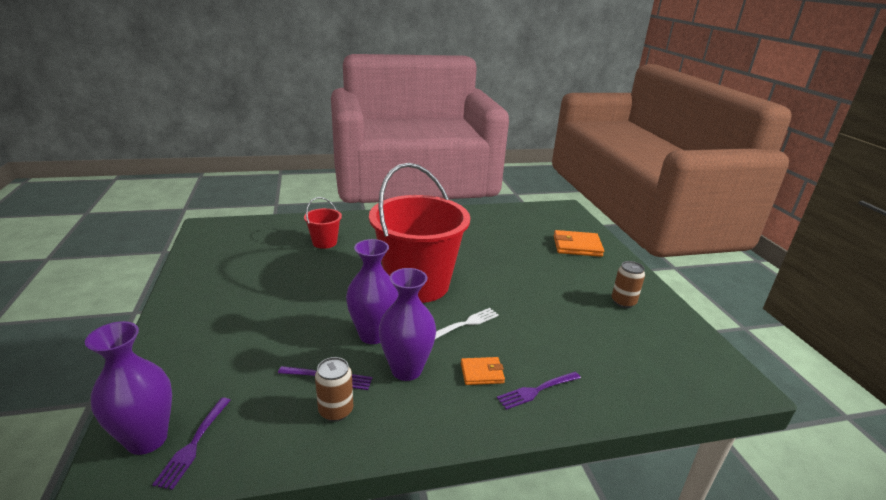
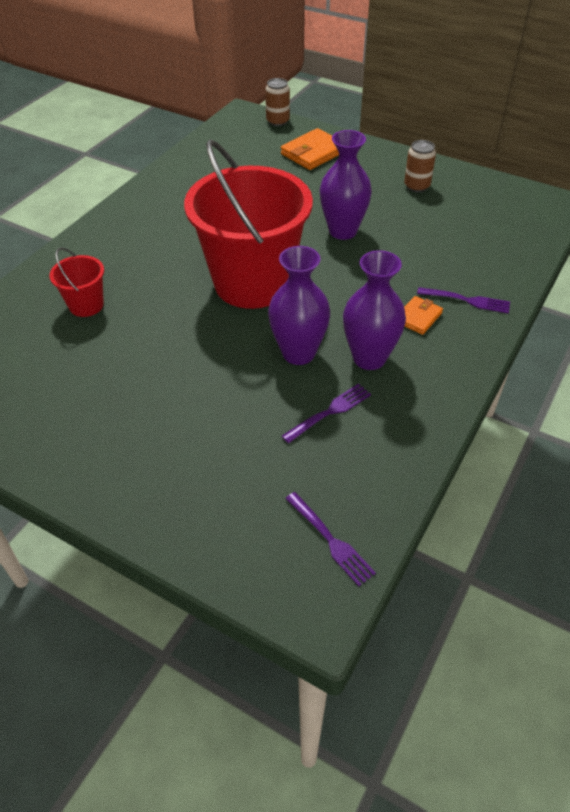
camera: 45 degrees left, 20 degrees up
purple vase [85,321,172,455] -> purple vase moved to [320,130,372,240]
brown can [315,357,353,422] -> brown can moved to [265,78,290,126]
white fork [435,308,499,339] -> none
purple fork [497,372,581,410] -> purple fork turned 90 degrees counterclockwise [417,287,510,314]

